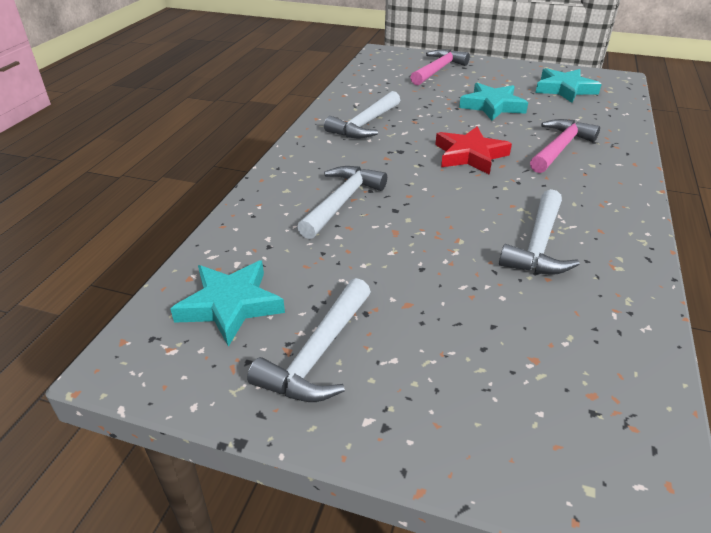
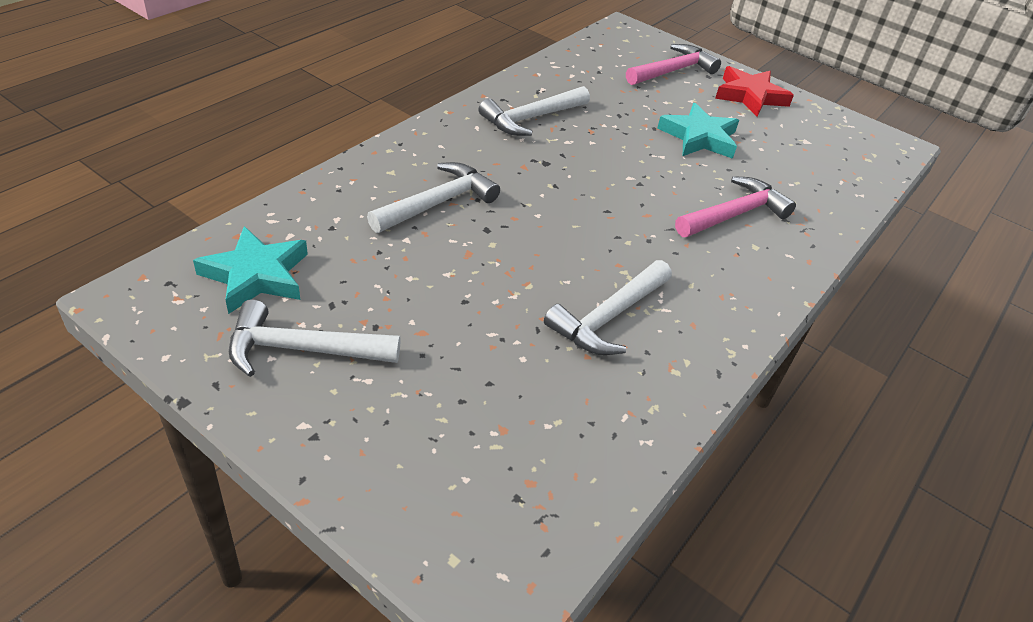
camera: 15 degrees right, 5 degrees up
white hammer [247,278,371,402] -> white hammer turned 45 degrees clockwise [229,299,401,377]
red star [435,126,512,175] -> red star moved to [715,66,794,117]
turquoise star [535,68,602,103] -> none

